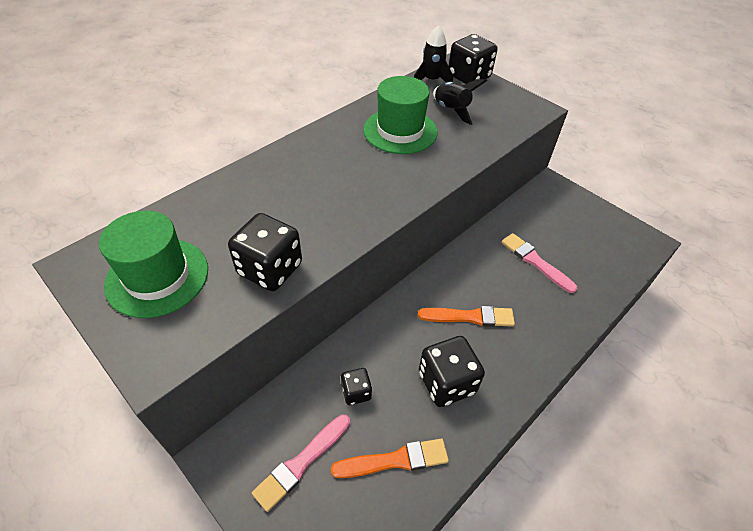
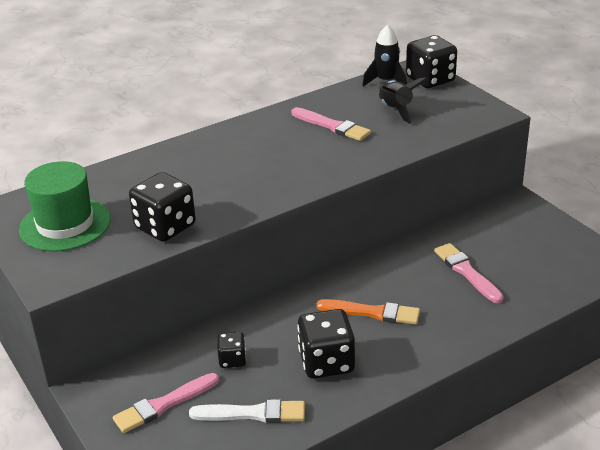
camera: 15 degrees right, 15 degrees down
orange brush [331,439,449,478] -> white brush [189,399,305,423]
green hat [363,76,437,154] -> pink brush [291,107,371,141]

